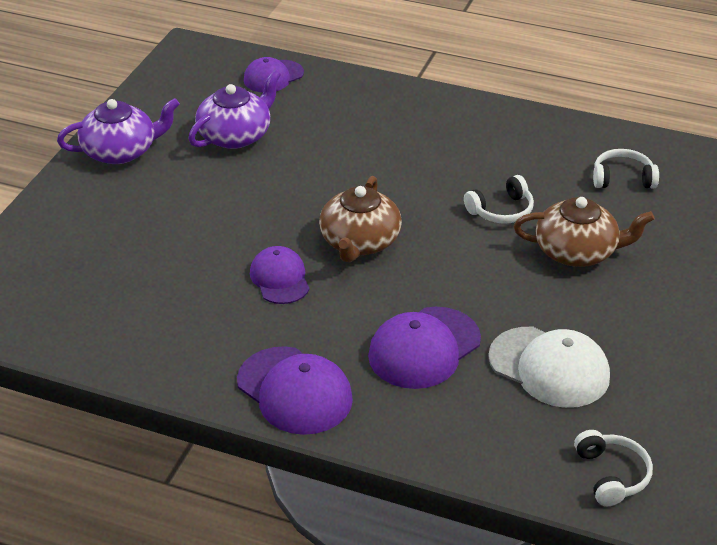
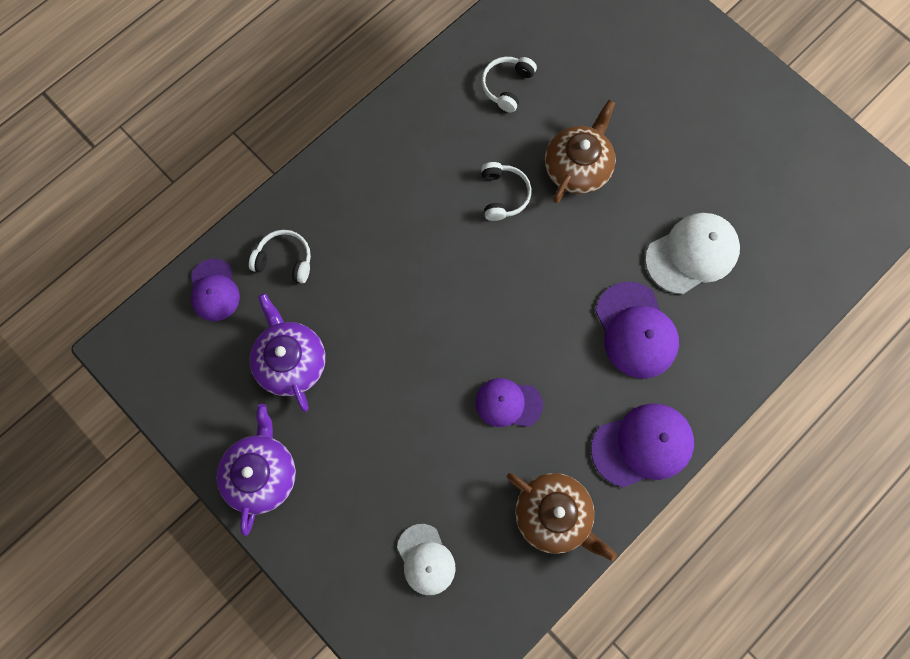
camera: 65 degrees left, 35 degrees up
brown teapot [319,176,402,262] -> brown teapot moved to [507,473,617,561]
white headphones [574,430,653,506] -> white headphones moved to [249,230,311,283]
none -> white cap [397,524,455,595]

